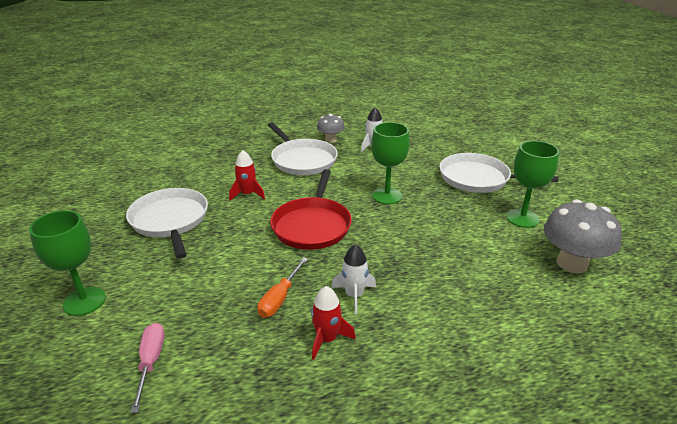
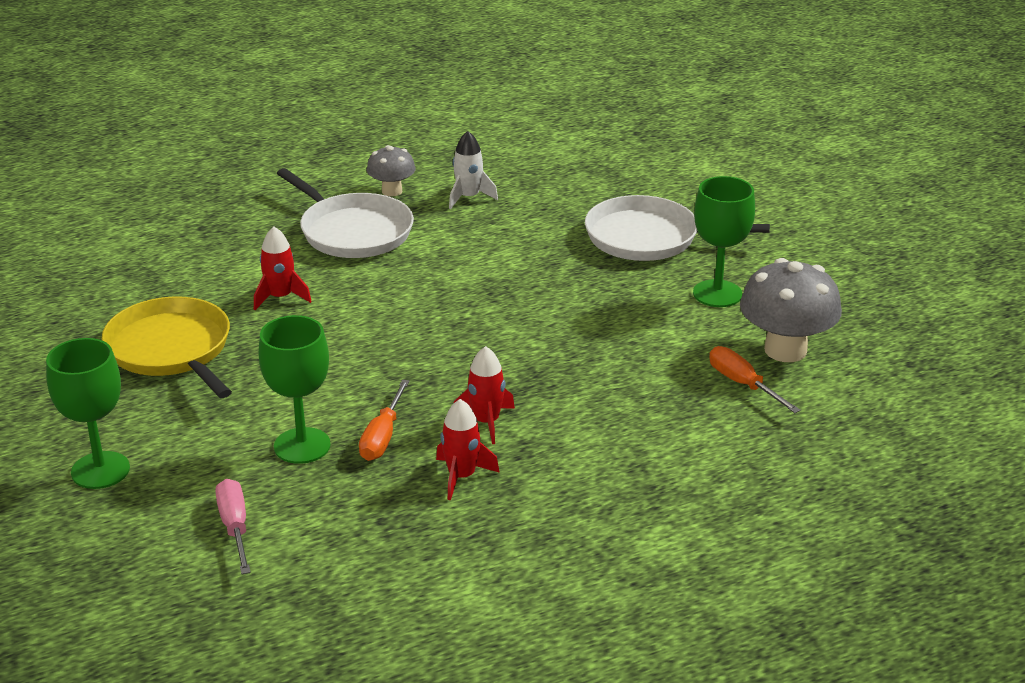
camera: 10 degrees left, 0 degrees up
white pan [126,188,208,258] -> yellow pan [102,297,232,398]
red pan [270,169,352,250] -> none
white rocket [331,244,376,314] -> red rocket [453,346,515,444]
green goblet [371,122,410,204] -> green goblet moved to [259,315,331,464]
none -> orange screwdriver [709,346,801,413]

